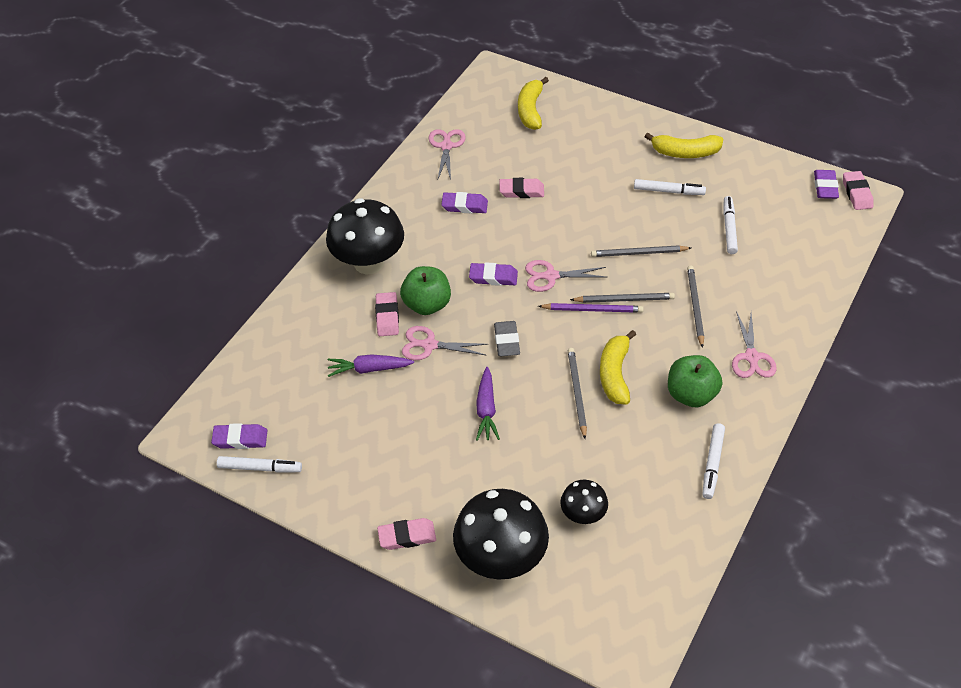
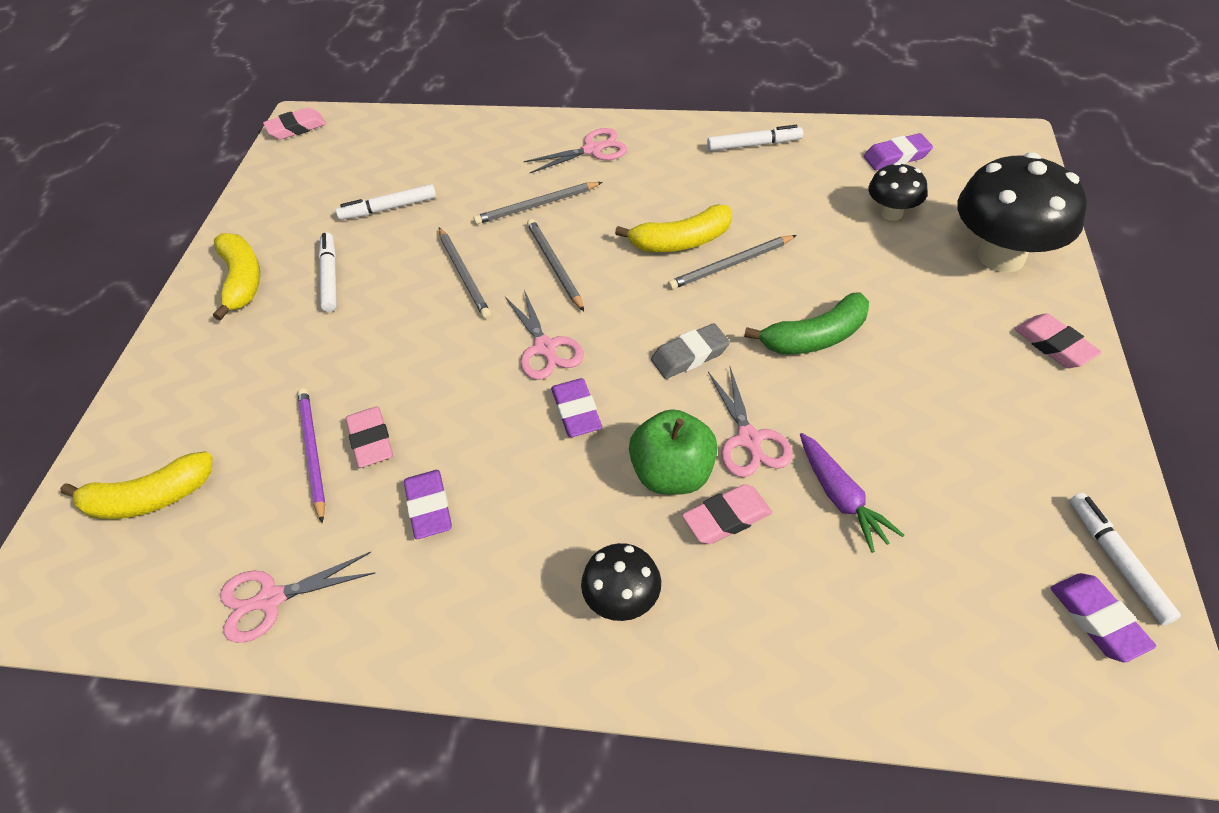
camera: 110 degrees left, 0 degrees up
black mushroom [326,198,404,274] -> black mushroom [581,543,661,621], size x0.52
purple carrot [476,367,500,441] -> green banana [744,292,869,354]
purple pencil [538,303,644,313] -> purple pencil moved to [298,388,326,523]
green apple [668,355,722,407] -> none
purple eraser [814,170,839,199] -> purple eraser moved to [864,133,933,170]

